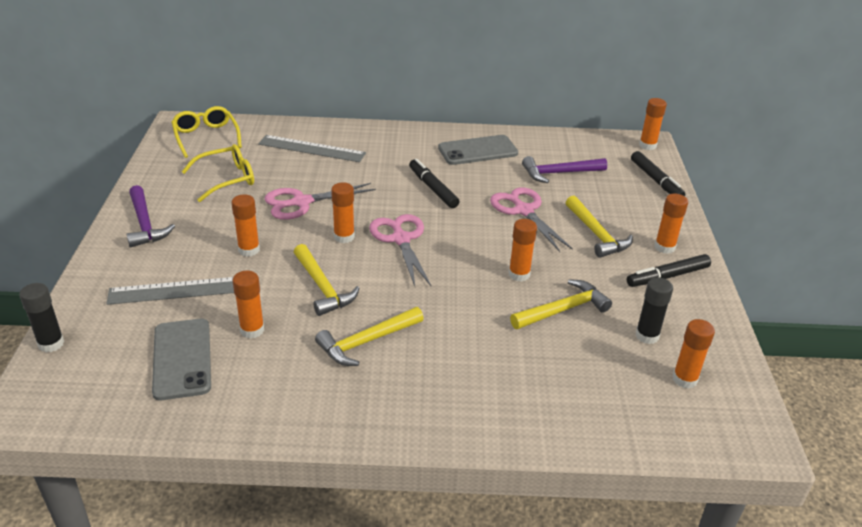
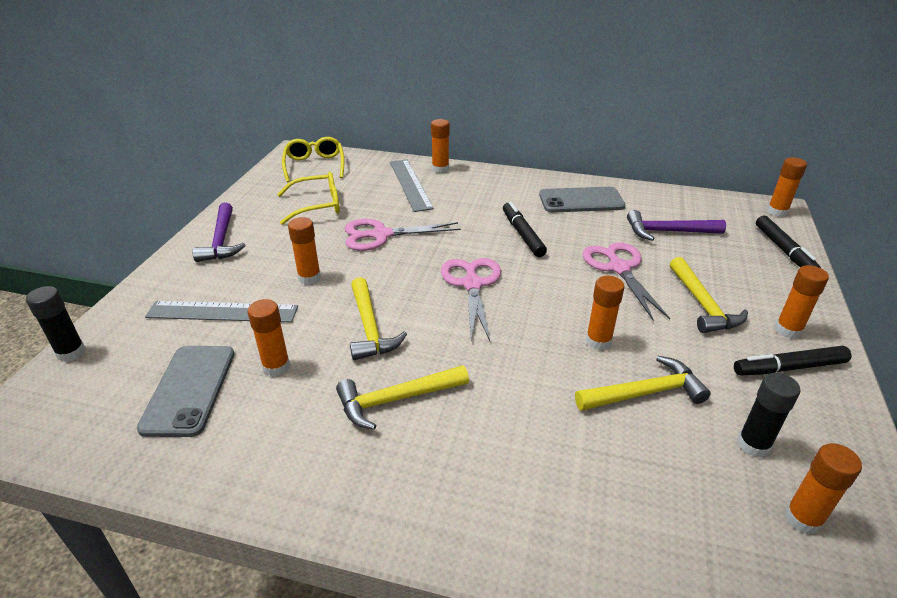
camera: 15 degrees right, 0 degrees up
grey ruler [258,135,366,162] -> grey ruler turned 45 degrees clockwise [390,160,434,212]
orange glue stick [331,182,355,243] -> orange glue stick moved to [431,119,450,173]

